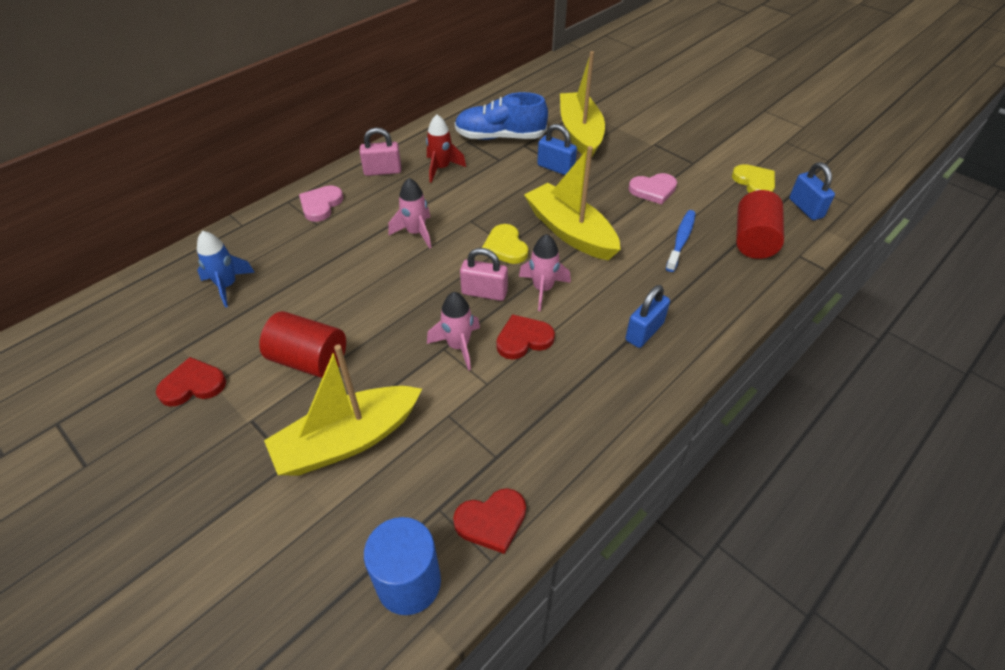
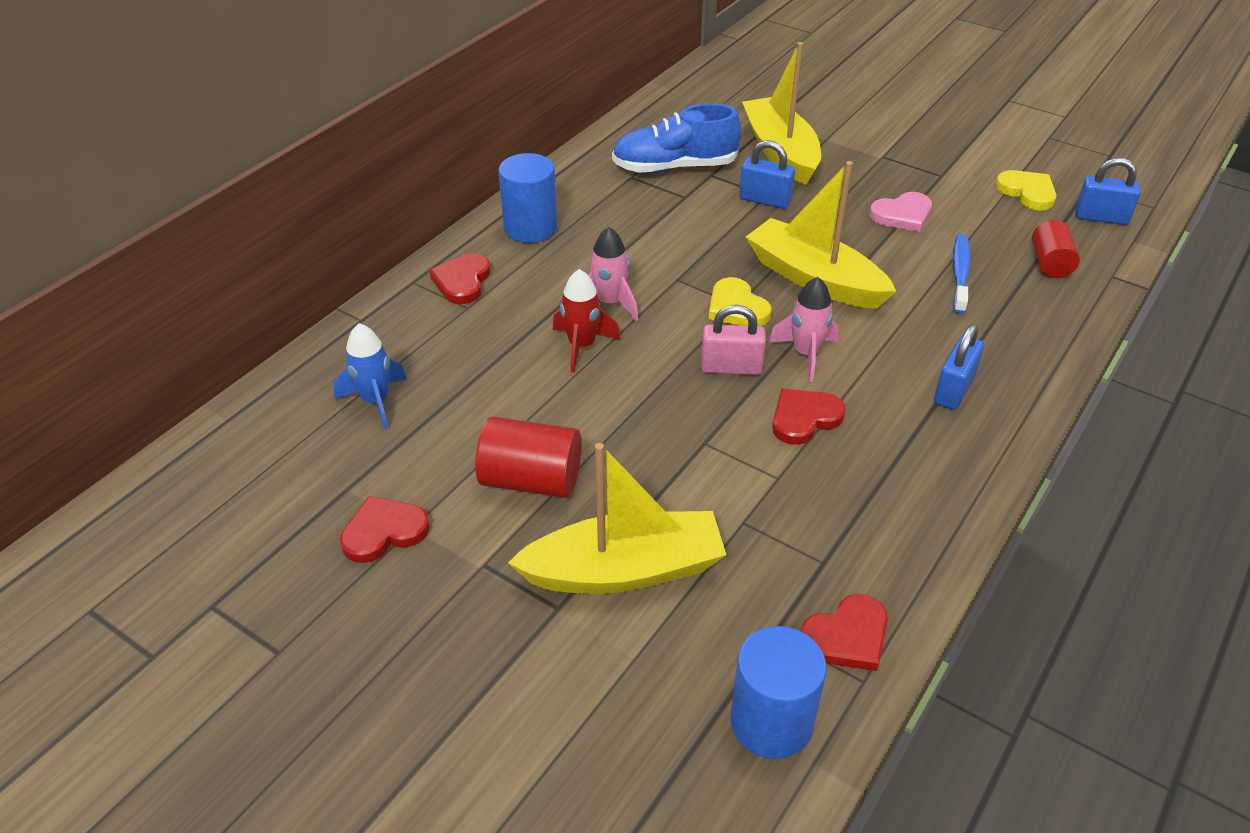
camera: 10 degrees left, 5 degrees down
yellow boat [264,345,422,476] -> yellow boat turned 150 degrees counterclockwise [508,443,726,594]
pink heart [299,185,343,222] -> red heart [429,253,491,304]
pink padlock [360,127,401,176] -> blue cylinder [498,153,557,243]
red rocket [426,115,466,183] -> red rocket moved to [553,269,620,373]
pink rocket [427,292,480,370] -> none
red cylinder [736,190,784,259] -> red cylinder [1032,220,1080,278], size x0.66
blue padlock [789,162,835,220] -> blue padlock turned 45 degrees counterclockwise [1075,158,1141,225]

